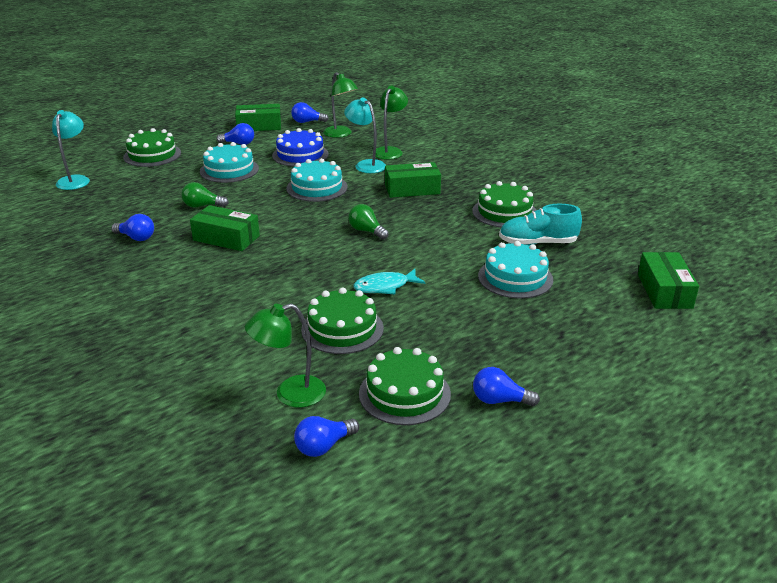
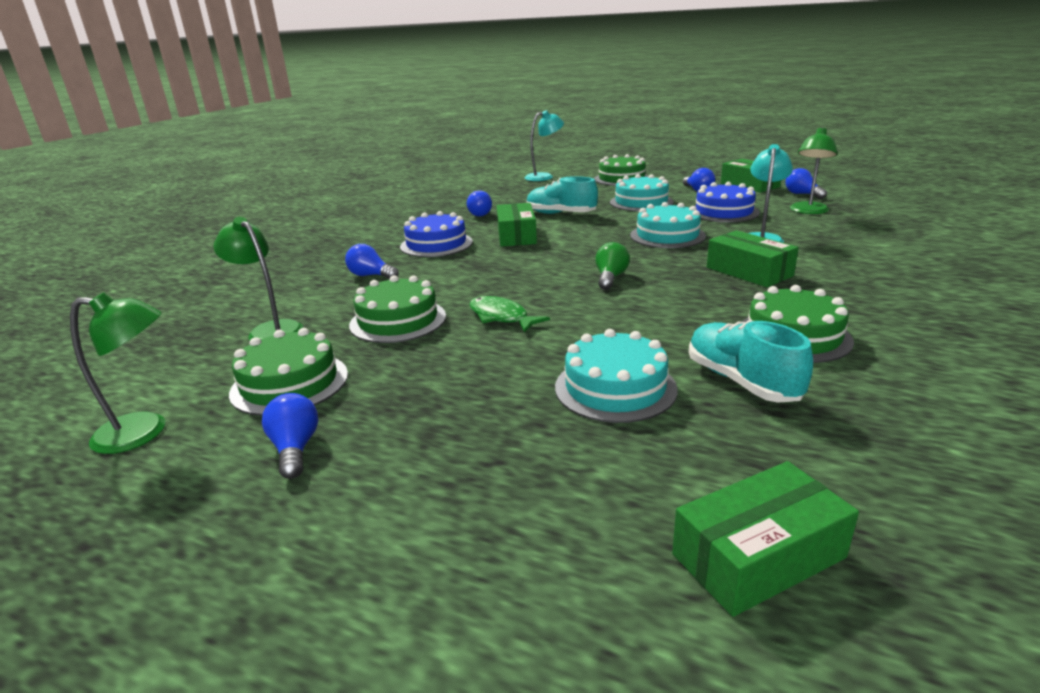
camera: 65 degrees right, 5 degrees down
green light bulb [181,182,229,208] -> turquoise shoe [527,176,598,214]
blue light bulb [294,416,359,457] -> blue light bulb moved to [345,244,399,279]
turquoise fish [353,269,425,294] -> green fish [469,296,550,333]
green lamp [375,85,408,160] -> green lamp moved to [70,292,165,454]
none -> blue cake [400,211,473,257]

